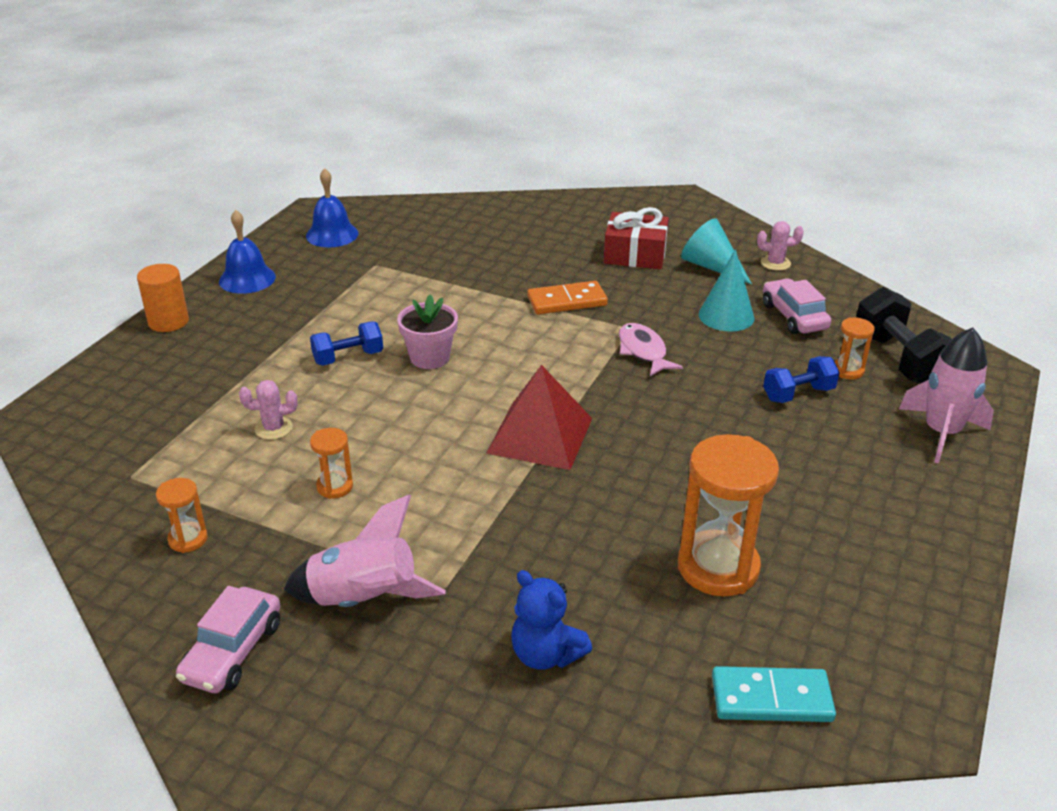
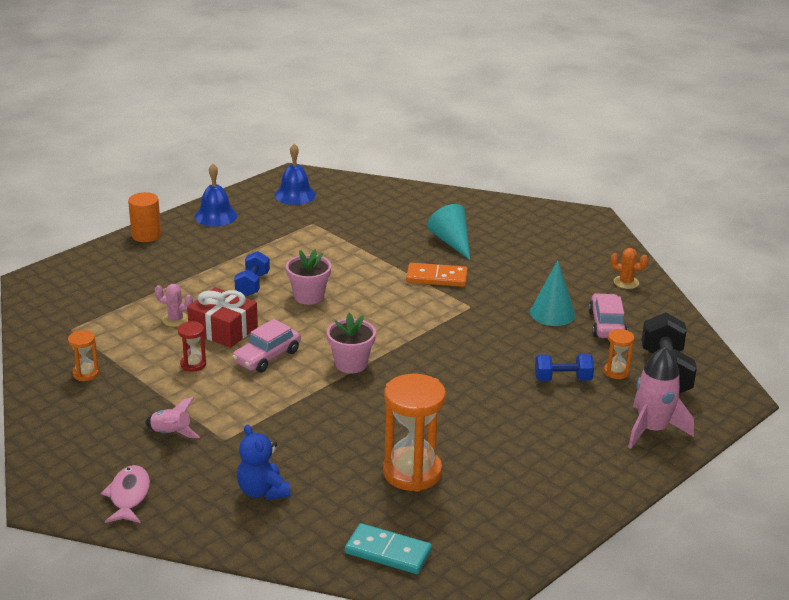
camera: 20 degrees right, 5 degrees down
pink car [176,586,281,693] -> pink car moved to [232,319,301,373]
pink rocket [284,495,446,607] -> pink rocket [145,397,200,438], size x0.57
blue dumbbell [310,321,383,366] -> blue dumbbell turned 75 degrees counterclockwise [234,251,270,296]
orange hourglass [310,428,353,499] -> red hourglass [178,321,206,372]
red pyramid [486,365,592,470] -> pink flower pot [327,313,376,373]
red gift [604,207,669,269] -> red gift moved to [187,287,258,348]
pink fish [619,323,683,376] -> pink fish moved to [101,465,150,523]
turquoise cone [681,218,752,284] -> turquoise cone moved to [427,204,470,260]
pink cactus [757,221,804,271] -> orange cactus [610,248,648,289]

